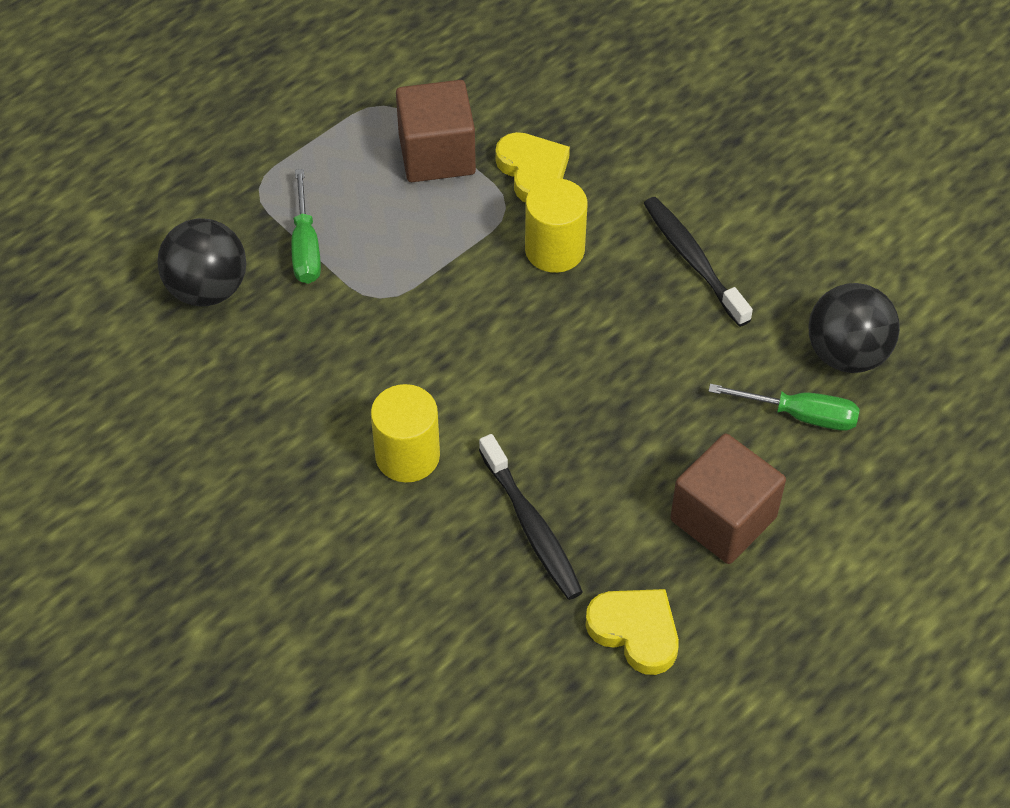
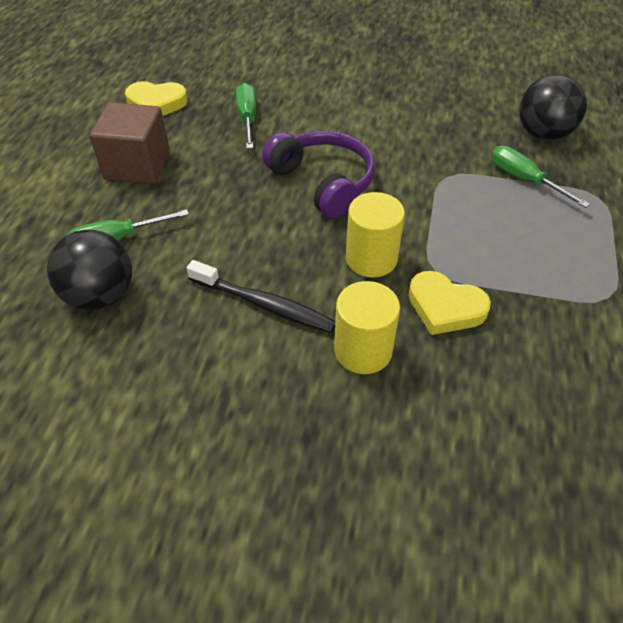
camera: 145 degrees right, 5 degrees down
yellow cylinder [371,384,440,483] -> yellow cylinder moved to [334,281,400,374]
brown cube [396,80,476,182] -> none
black toothbrush [479,434,583,600] -> green screwdriver [236,83,256,149]
none -> purple headphones [262,131,375,219]

